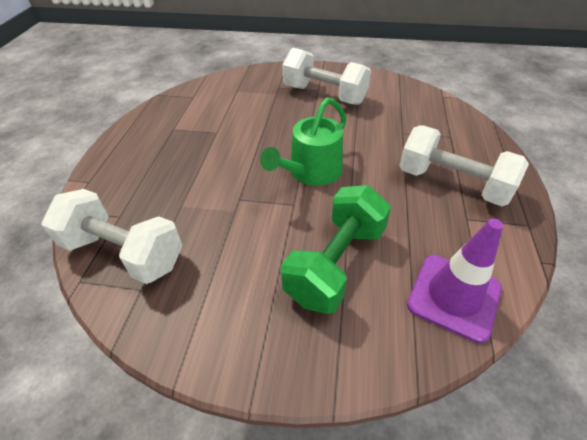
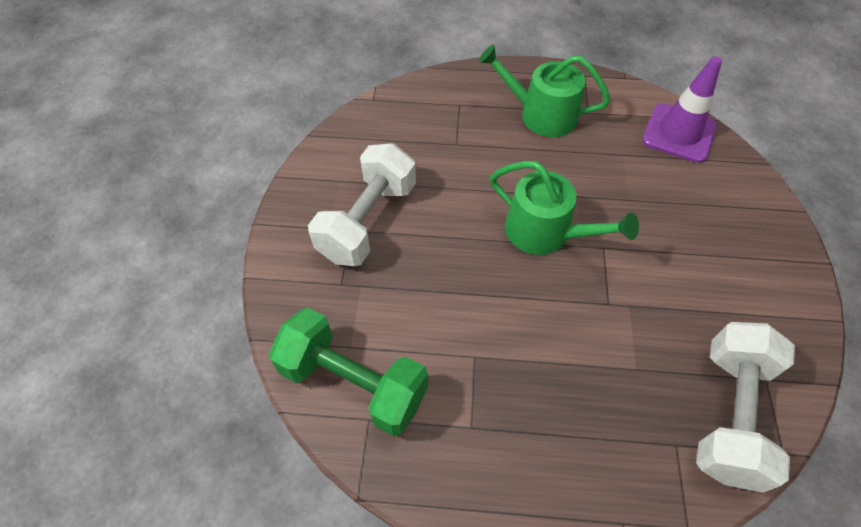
camera: 95 degrees left, 10 degrees up
green dumbbell [281,185,391,314] -> green dumbbell moved to [269,308,428,436]
white dumbbell [399,125,529,206] -> green watering can [478,45,610,137]

